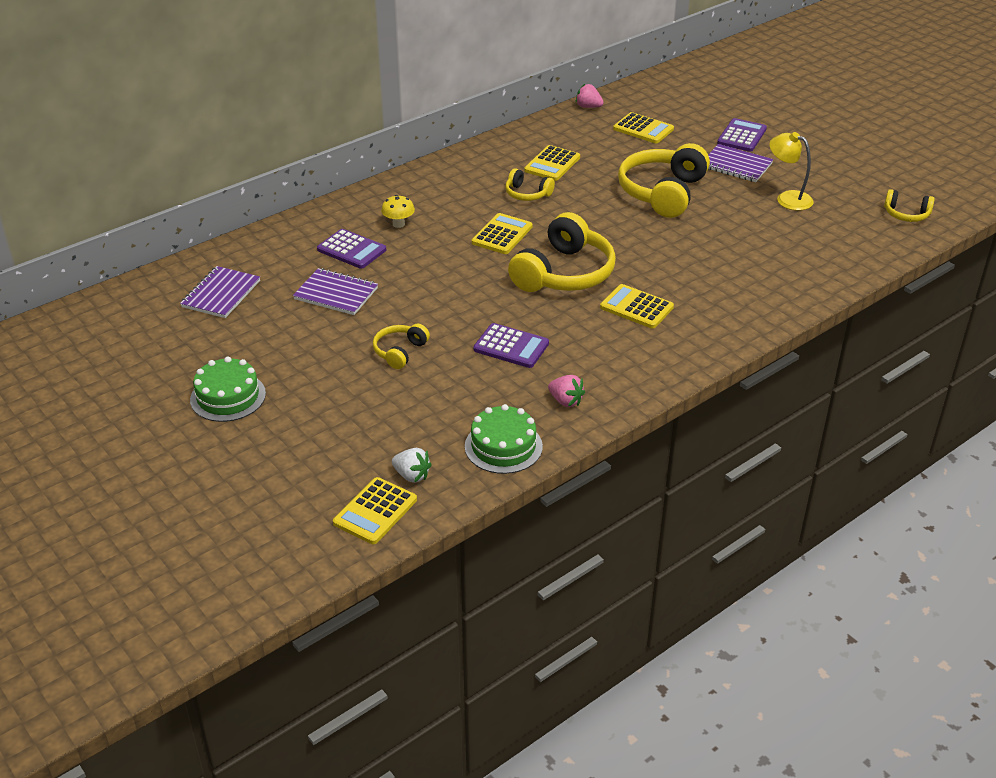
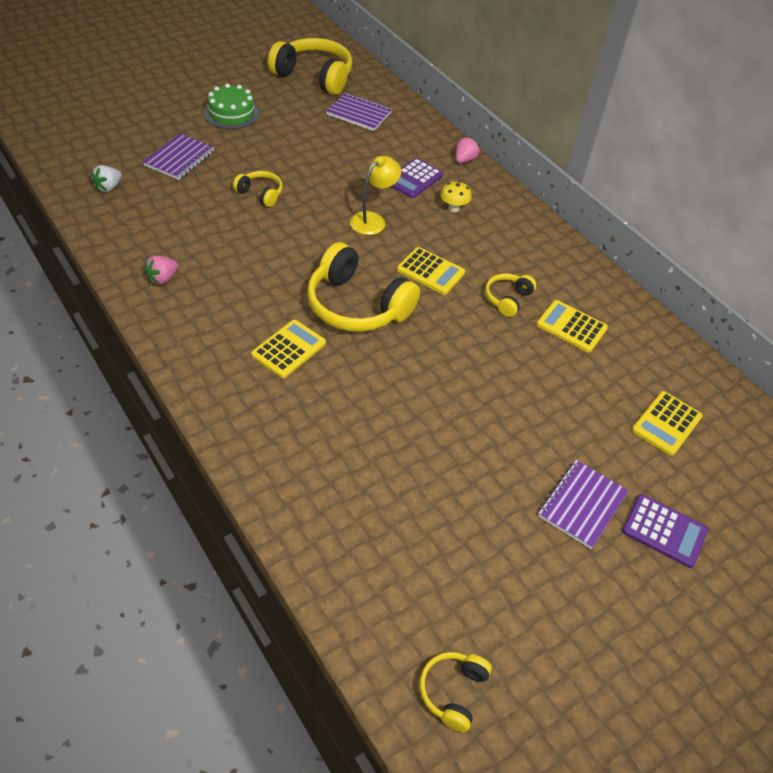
camera: 90 degrees right, 10 degrees up
purple notebook [293,268,378,315] -> purple notebook moved to [142,133,214,180]
yellow calculator [333,477,417,544] -> none
green cake [465,404,543,474] -> none
purple calculator [473,323,549,368] -> none
pink strawberry [576,84,603,108] -> pink strawberry moved to [456,137,480,163]
yellow headphones [618,143,710,218] -> yellow headphones moved to [268,38,353,95]
yellow lamp [769,132,814,210] -> yellow lamp moved to [350,156,401,235]

